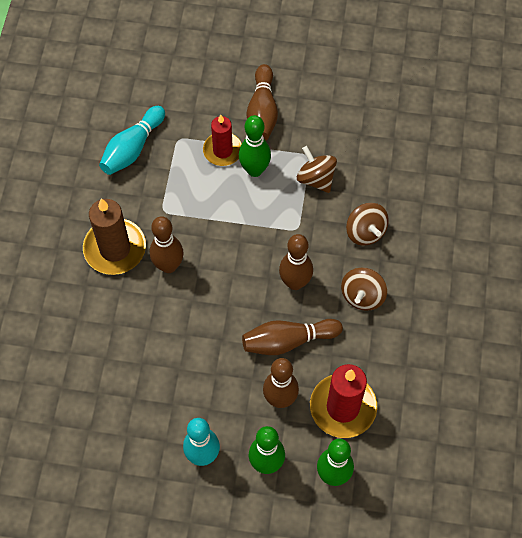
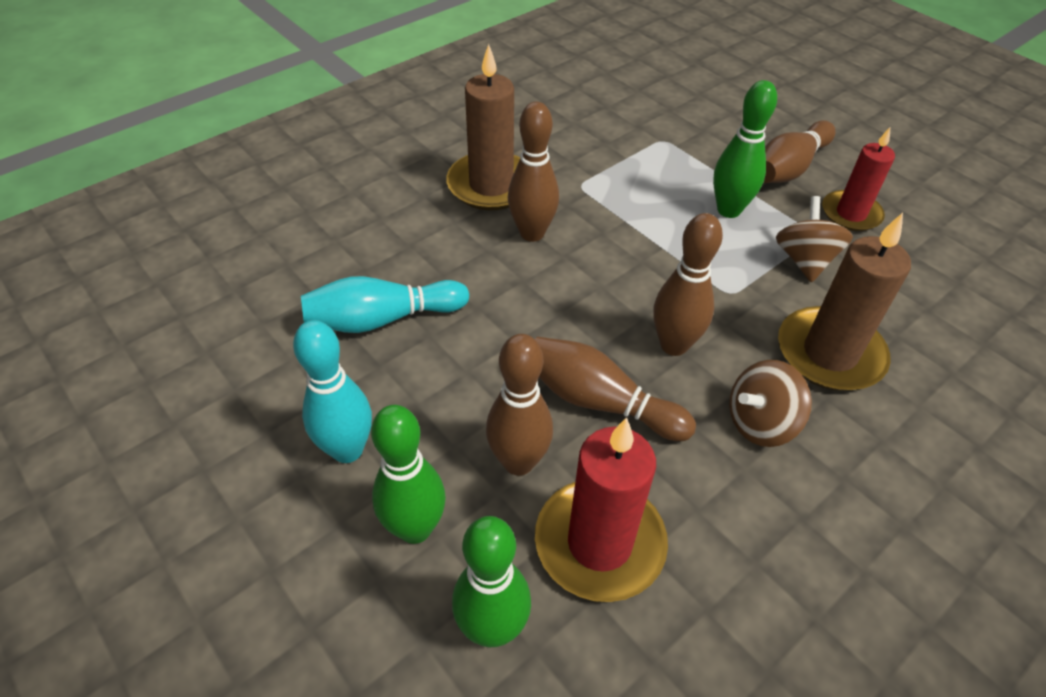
camera: 40 degrees right, 15 degrees down
turquoise bowling pin [99,106,165,175] -> turquoise bowling pin moved to [301,276,469,333]
red candle [203,115,242,166] -> red candle moved to [822,128,895,231]
brown spinning top [346,203,389,246] -> brown candle [778,213,911,391]

